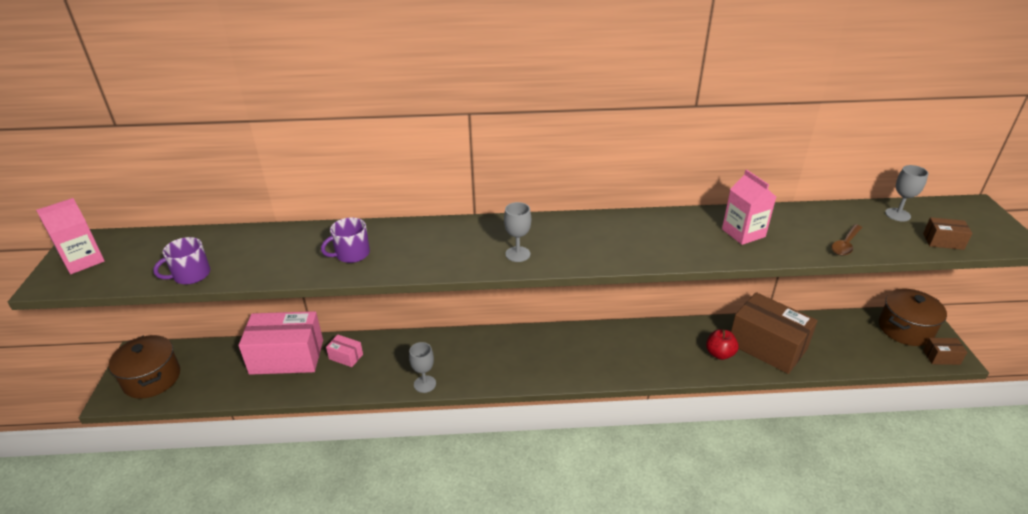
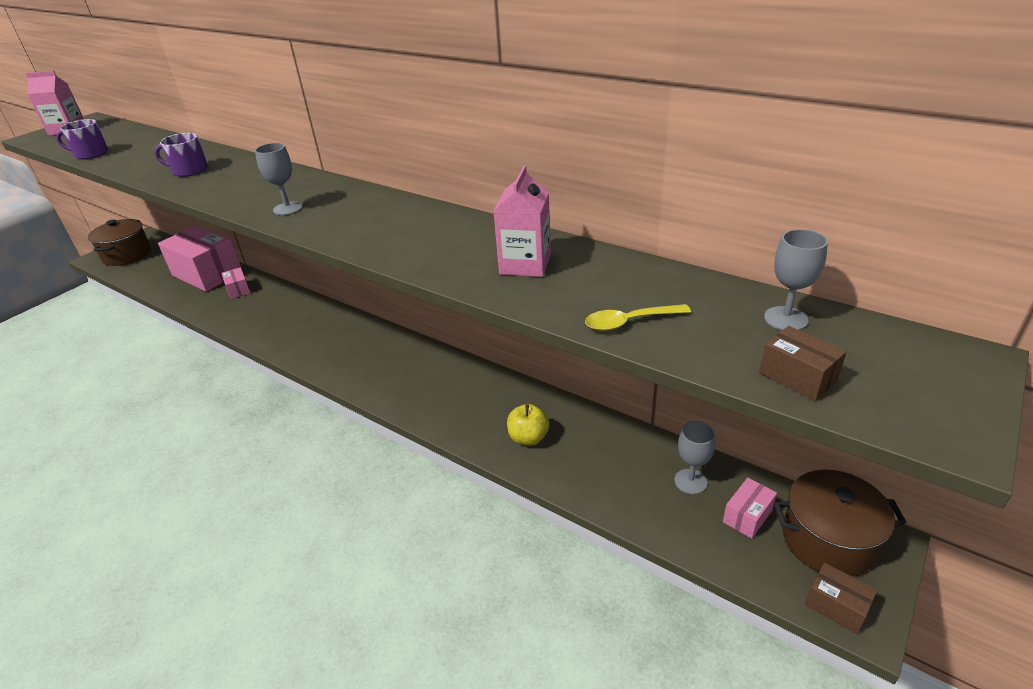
camera: 40 degrees right, 0 degrees up
grey goblet [409,342,436,393] -> grey goblet moved to [674,421,715,494]
red apple [706,329,739,360] -> yellow apple [507,404,549,446]
brown box [731,292,818,374] -> none
brown spoon [831,224,862,256] -> yellow spoon [585,304,691,331]
none -> pink box [723,478,777,539]

